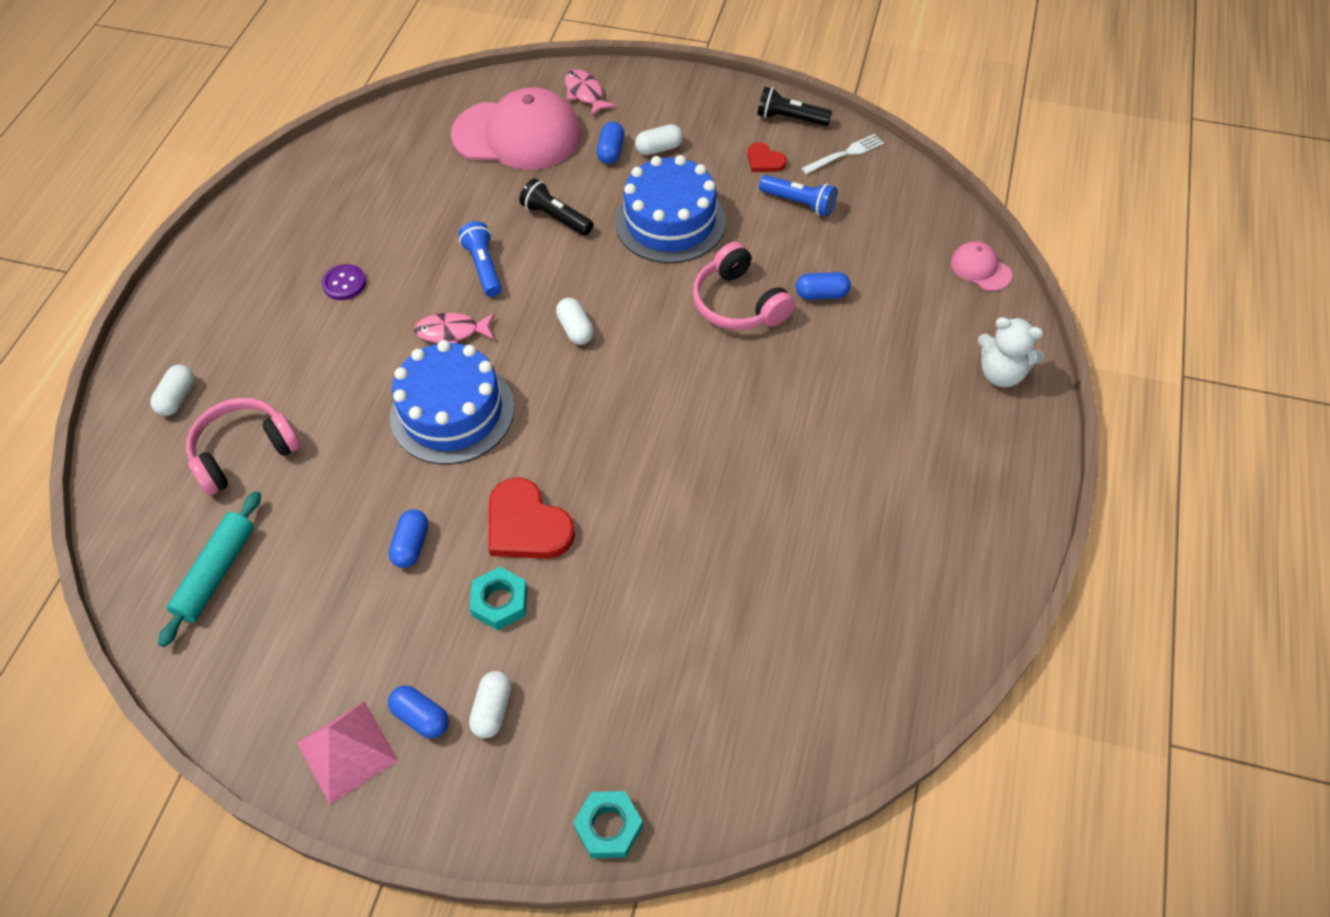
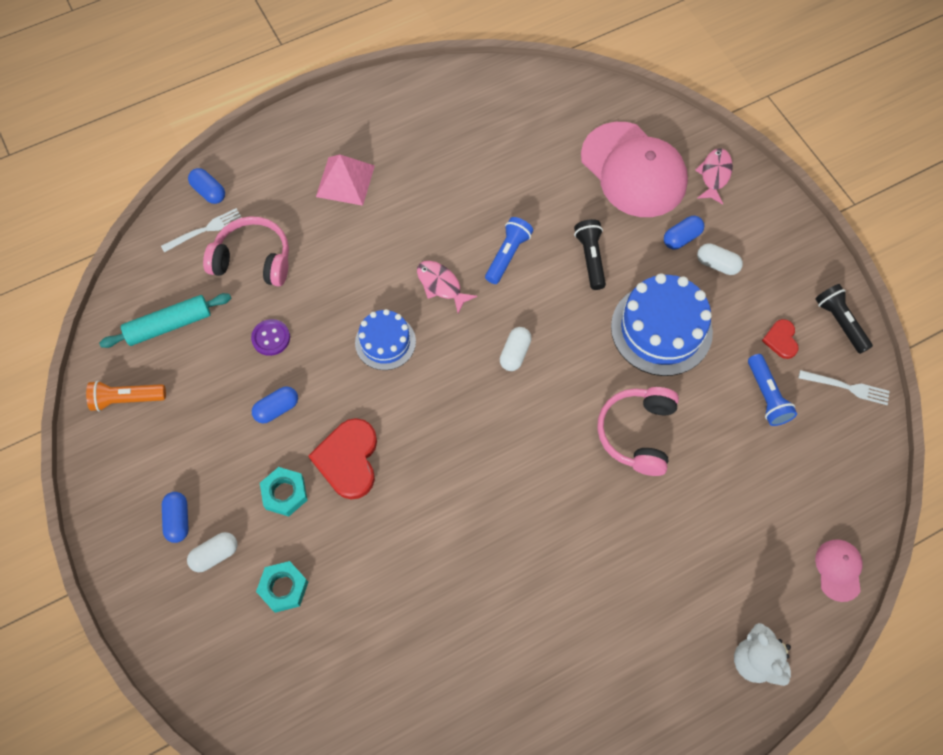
camera: 45 degrees right, 10 degrees up
white capsule [151,365,194,416] -> none
pink pyramid [297,701,398,805] -> pink pyramid moved to [316,155,375,206]
purple button [322,264,366,300] -> purple button moved to [251,319,290,356]
blue cake [390,340,515,464] -> blue cake [355,309,416,370], size x0.60
turquoise nut [573,791,643,858] -> turquoise nut moved to [256,561,308,613]
blue capsule [796,272,851,300] -> blue capsule moved to [188,168,225,204]
none -> orange flashlight [86,381,166,412]
none -> white fork [161,208,242,253]

